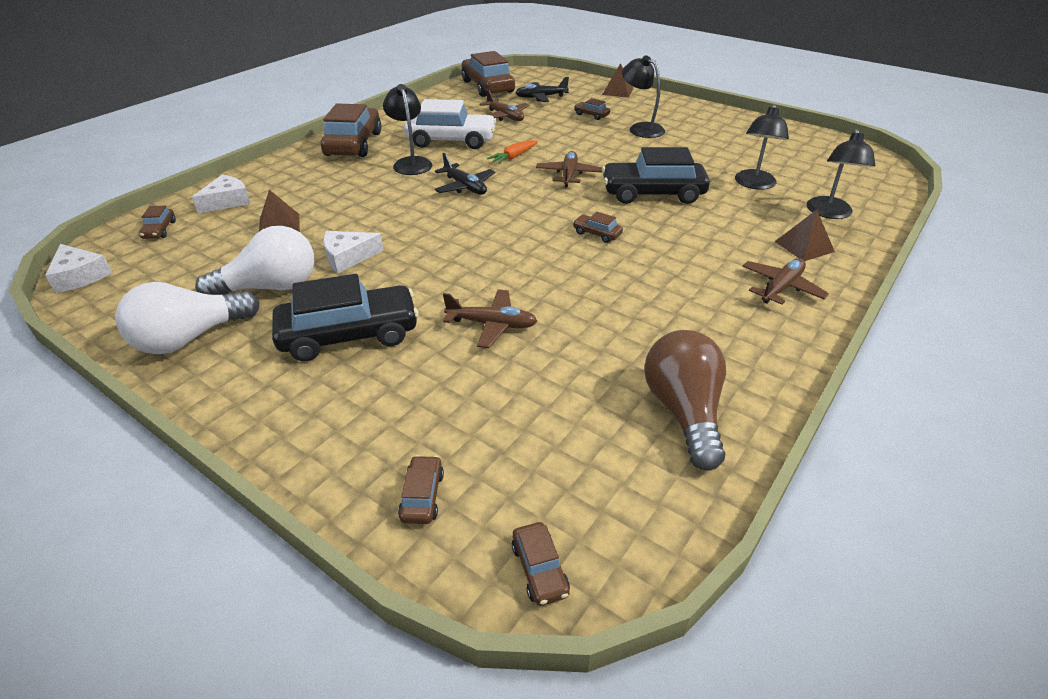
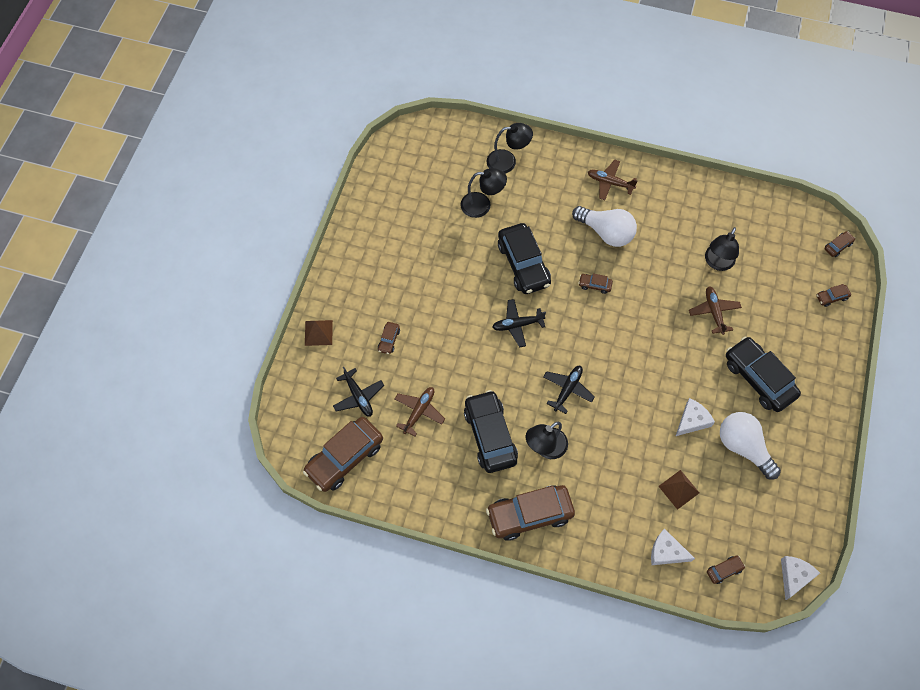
camera: 110 degrees left, 25 degrees up
white light bulb [115,282,260,354] -> white light bulb moved to [572,206,637,247]
white cheese [323,231,384,273] -> white cheese turned 90 degrees counterclockwise [676,398,715,436]
white car [404,99,497,149] -> black car [464,390,518,473]
orange carrot [487,140,538,164] -> none
brown plane [536,151,602,187] -> black plane [492,299,546,347]
brown car [573,212,623,243] -> brown car turned 90 degrees clockwise [578,273,613,294]
black lamp [622,55,665,138] -> black lamp moved to [705,227,739,271]
brown light bulb [644,330,726,470] -> none
brown pyramid [775,210,835,261] -> none

